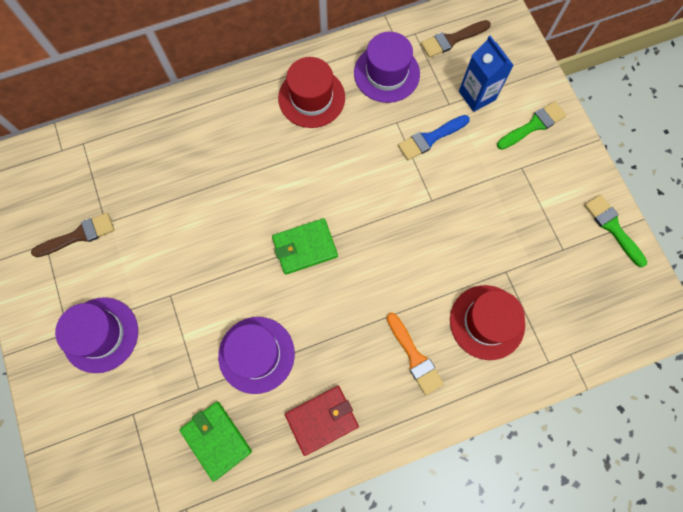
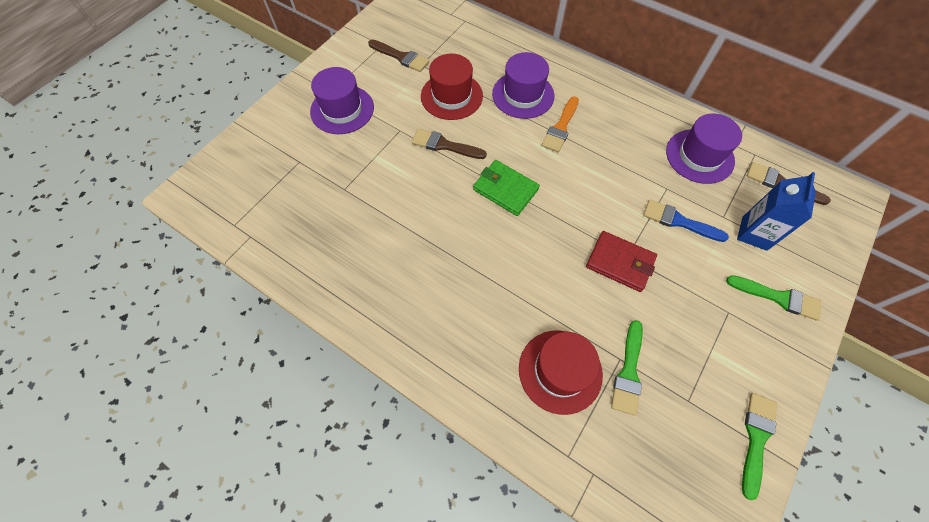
camera: 55 degrees right, 10 degrees down
green wallet [180,402,252,482] -> none
purple hat [218,317,295,394] -> purple hat moved to [492,52,555,119]
red hat [278,57,345,128] -> red hat moved to [421,54,483,120]
red wallet [285,386,359,456] -> red wallet moved to [586,231,657,292]
orange brush [387,313,444,395] -> orange brush moved to [542,96,579,152]
none -> brown brush [412,129,487,159]
none -> green brush [611,320,643,416]

